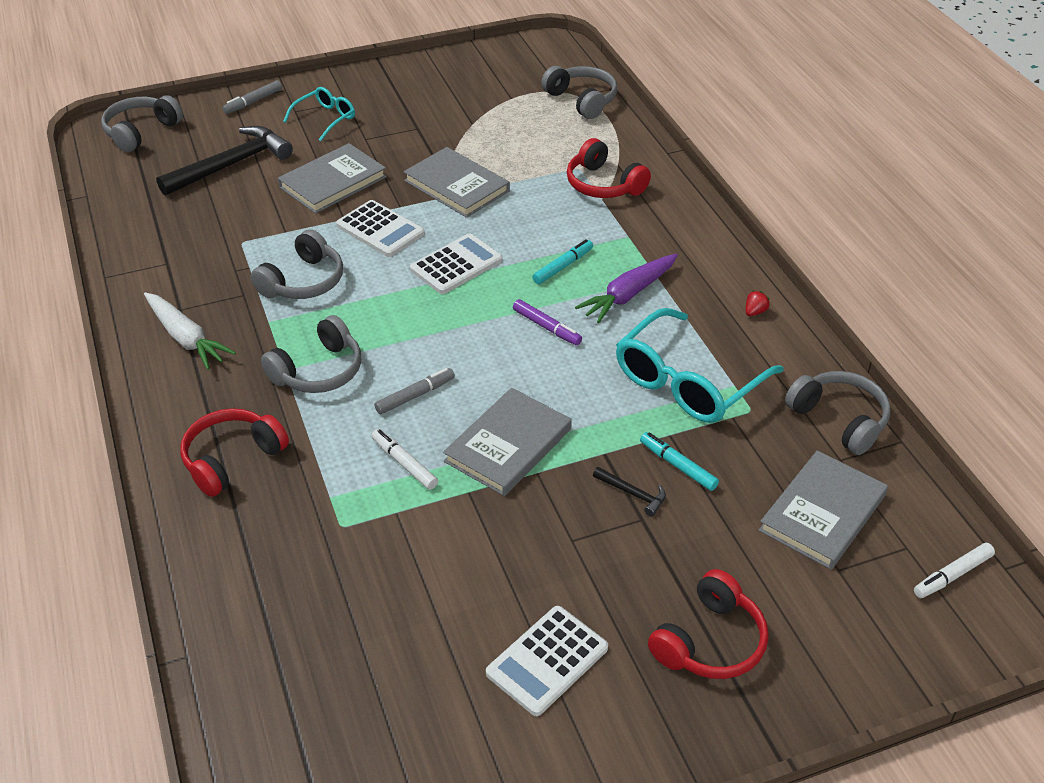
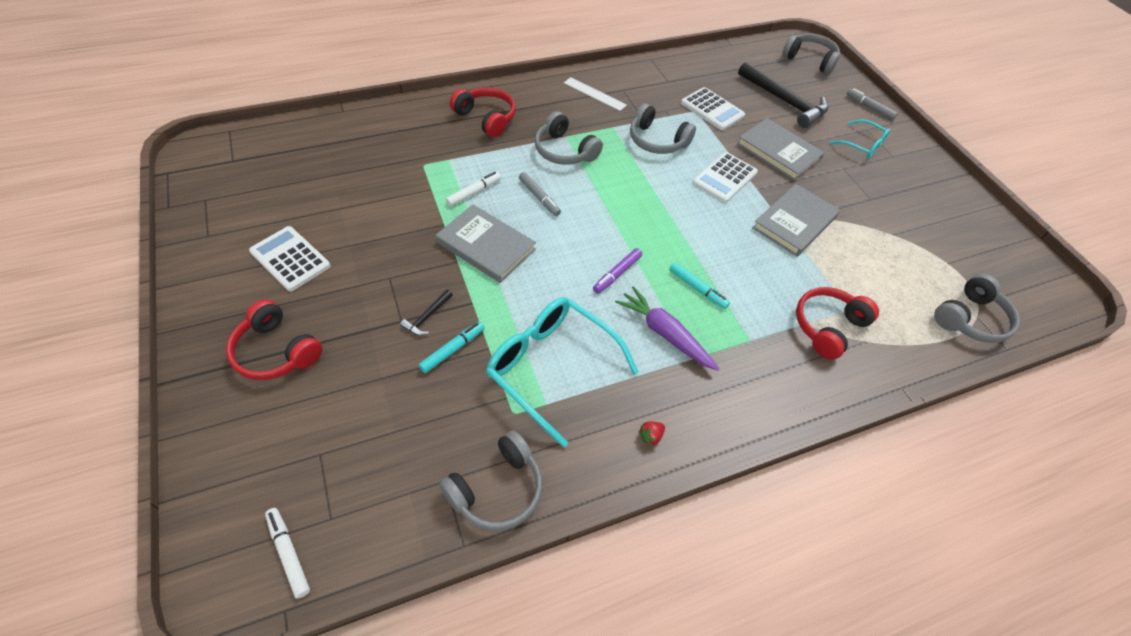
camera: 85 degrees right, 10 degrees up
white carrot [144,293,236,370] -> white ruler [564,77,627,111]
white calculator [410,233,503,294] -> white calculator moved to [681,87,745,130]
red strawberry [746,291,770,316] -> red strawberry turned 105 degrees clockwise [639,421,665,447]
grey book [759,450,888,569] -> none

